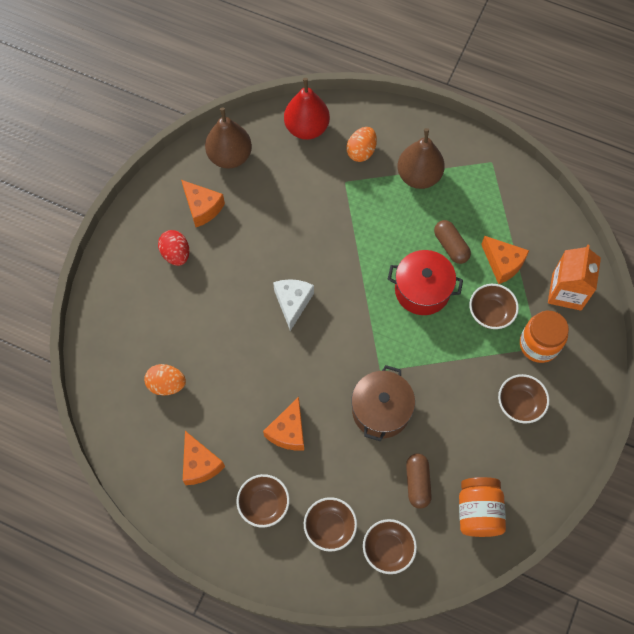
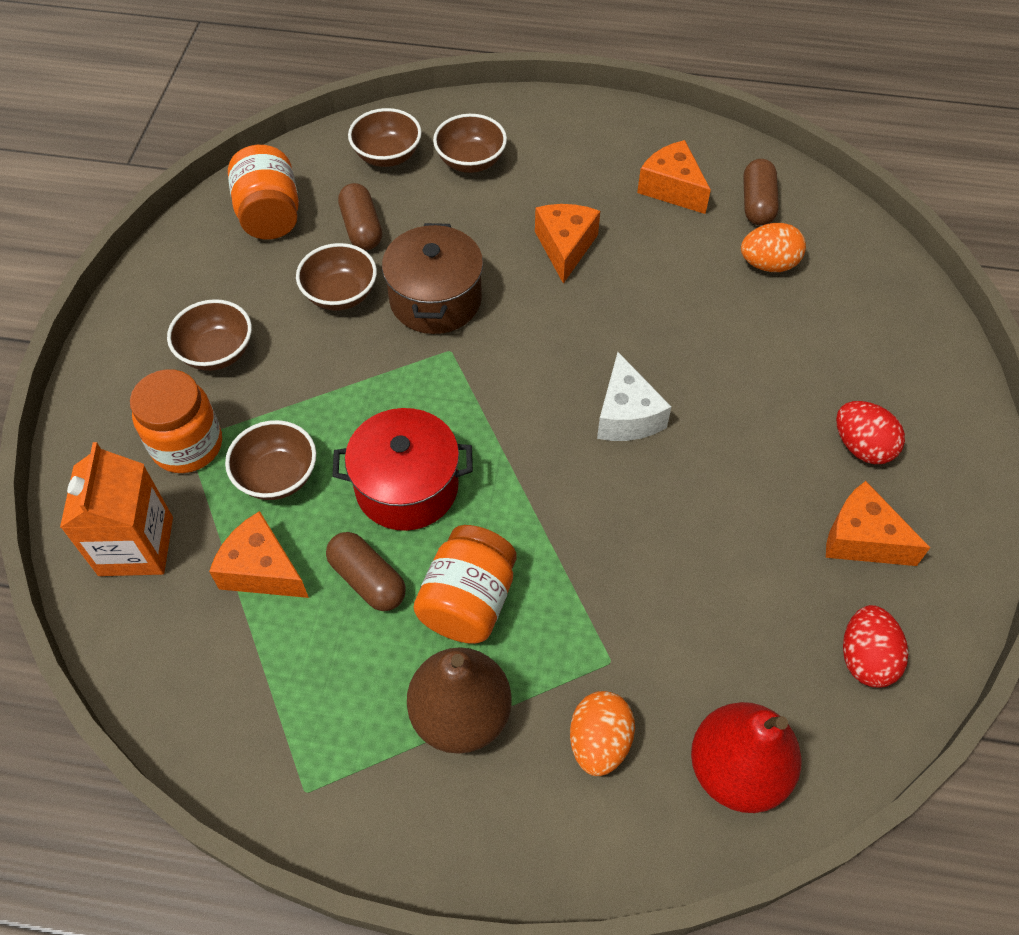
camera: 165 degrees right, 10 degrees down
brown pear [205,107,252,169] -> red egg [843,605,908,688]
brown bowl [236,474,290,527] -> brown bowl moved to [296,243,377,311]
none -> orange jar [414,525,517,644]
none -> brown capsule [743,159,779,225]

